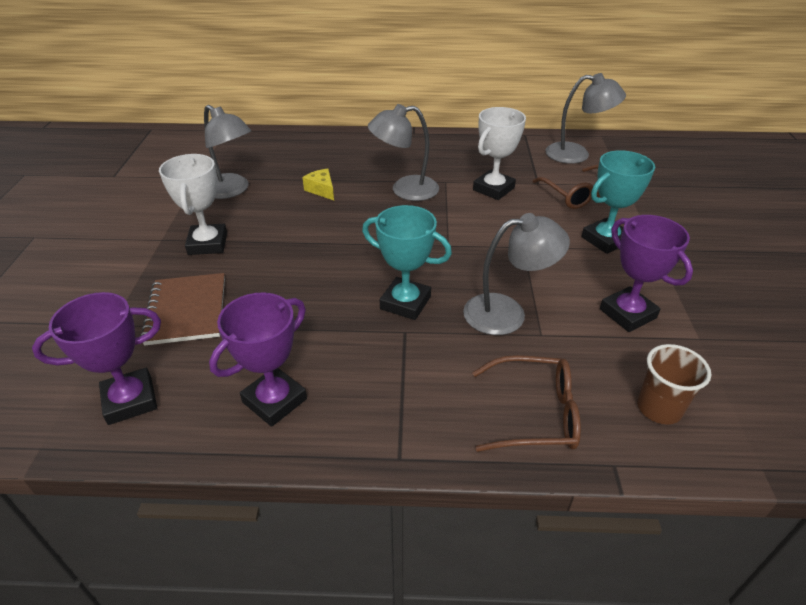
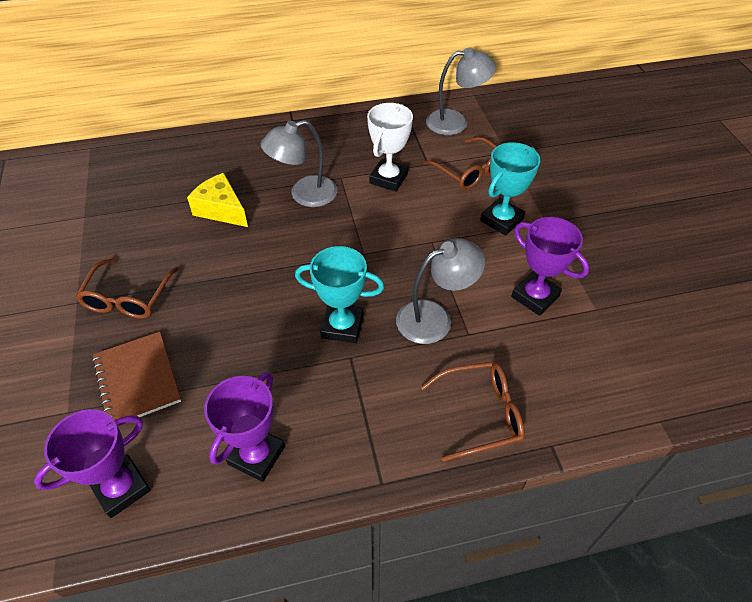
camera: 15 degrees left, 10 degrees up
white trophy [159,154,227,255] -> brown glasses [76,258,179,319]
grey lamp [204,105,251,199] -> none
yellow cheese [302,169,334,200] -> yellow cheese [187,173,248,227], size x1.58
brown cup [637,344,711,425] -> none

